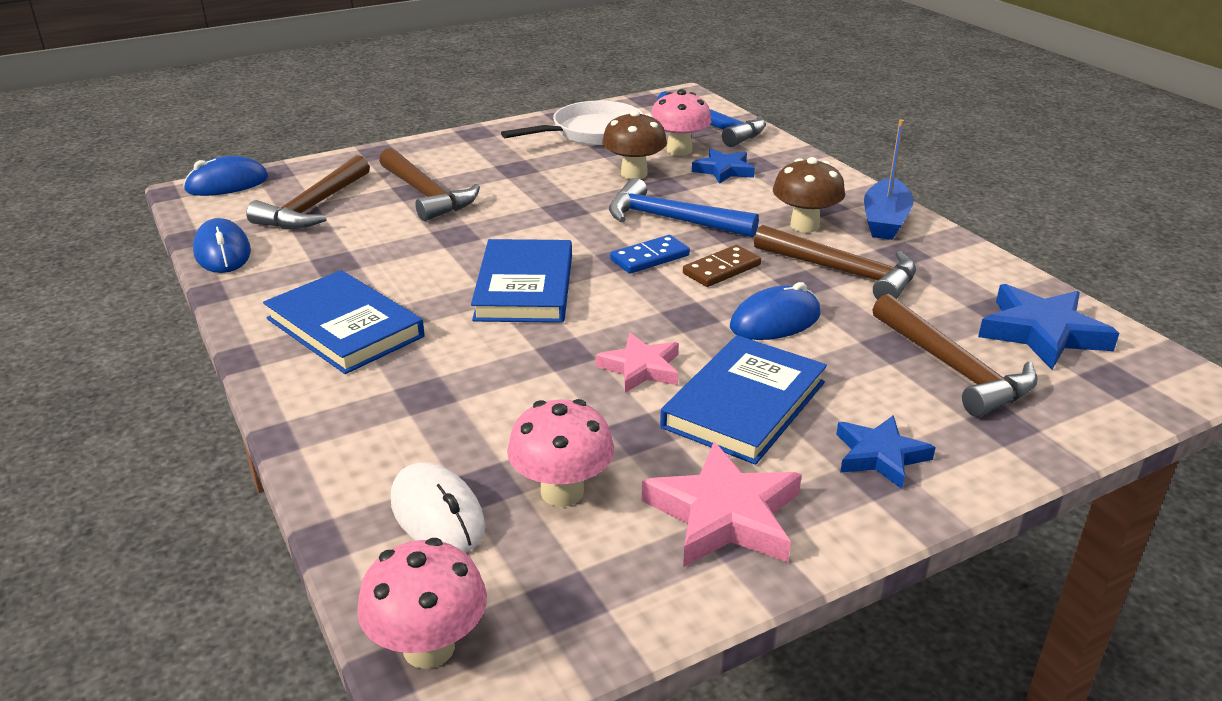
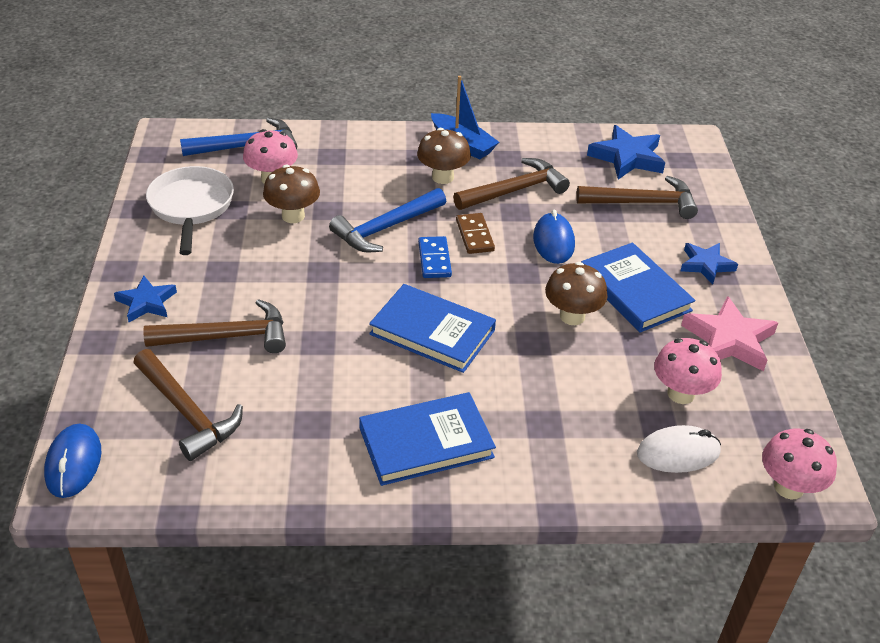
camera: 65 degrees left, 10 degrees up
blue mouse [193,218,251,273] -> none
pink star [596,333,679,393] -> brown mushroom [545,262,608,325]
blue star [692,149,755,184] -> blue star moved to [114,276,177,322]

